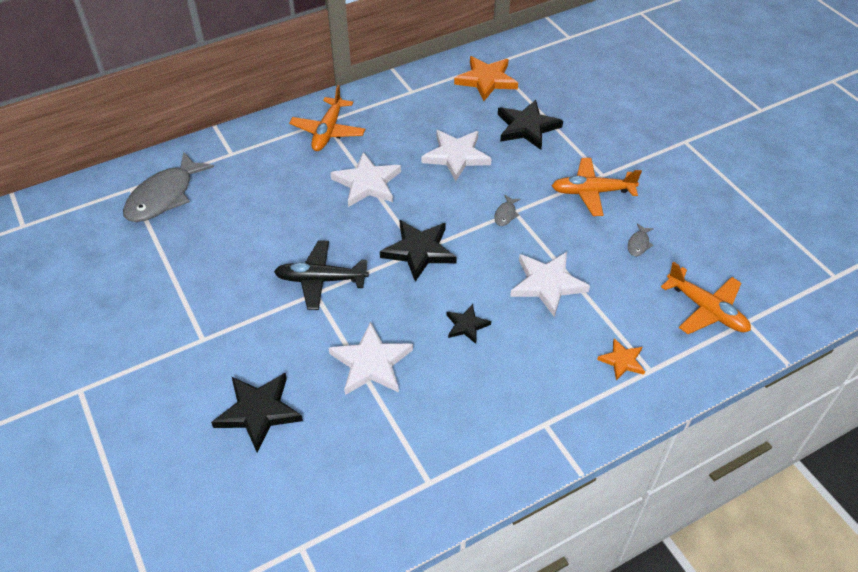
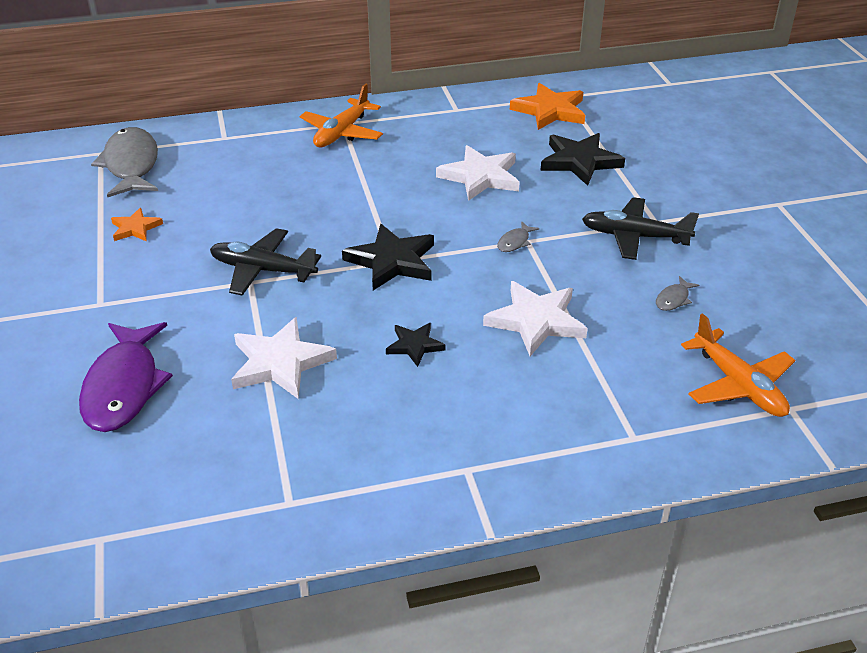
camera: 15 degrees right, 10 degrees down
grey fish [123,152,214,222] -> grey fish turned 120 degrees clockwise [91,127,158,198]
black star [211,373,303,453] -> purple fish [79,322,173,432]
white star [330,152,401,207] -> none
orange plane [552,158,642,216] -> black plane [582,197,699,260]
orange star [597,338,645,380] -> orange star moved to [111,208,163,242]

